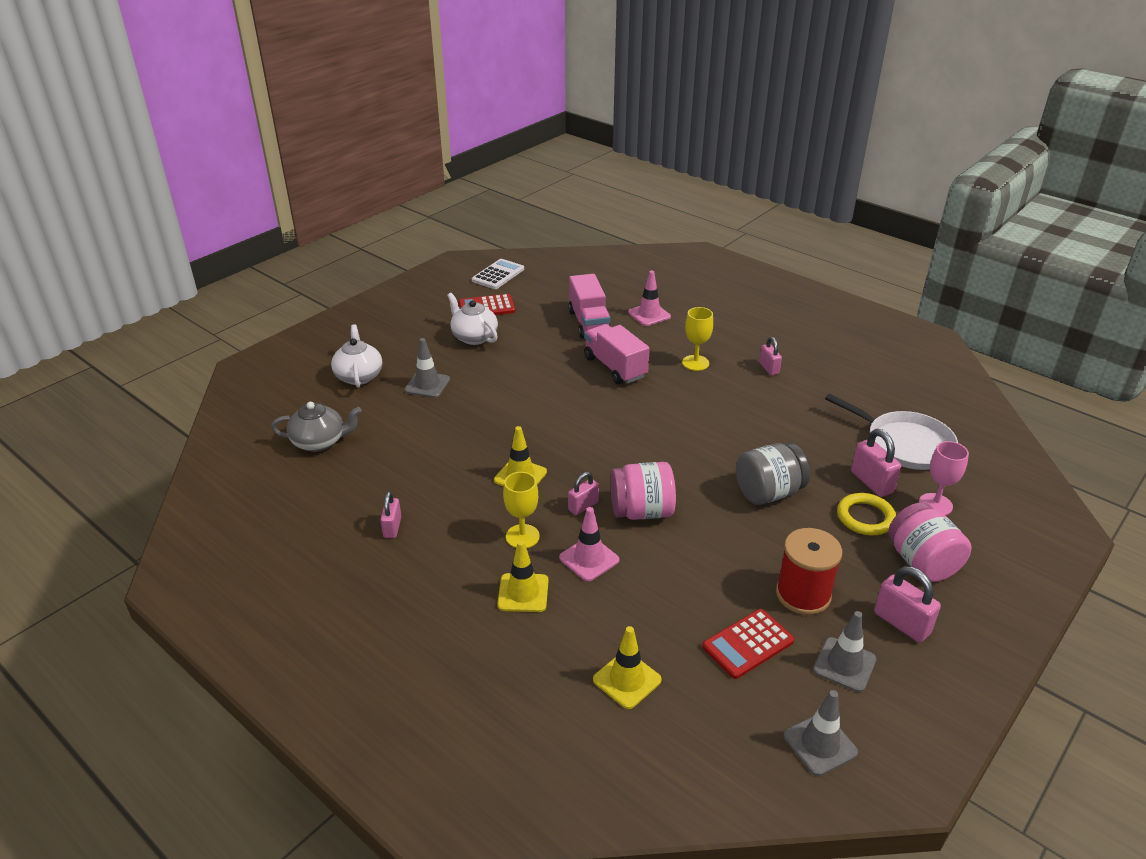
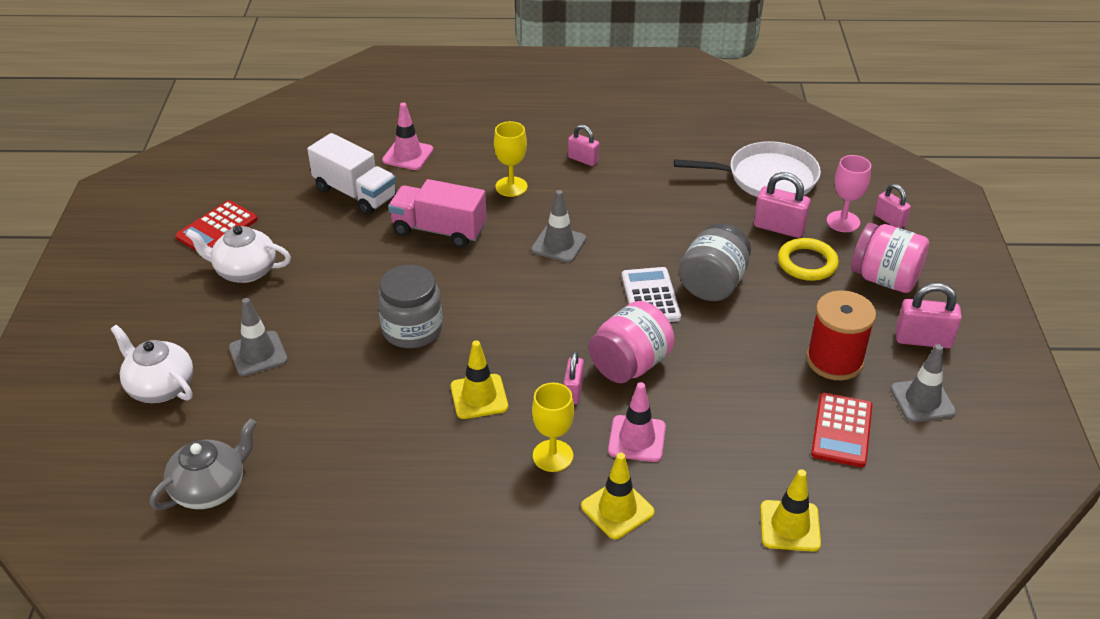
camera: 40 degrees left, 5 degrees up
pink padlock [380,492,402,538] -> pink padlock moved to [874,184,911,228]
white calculator [472,259,524,289] -> white calculator moved to [622,267,681,322]
pink truck [568,274,611,338] -> white truck [307,133,397,215]
grey traffic cone [783,690,858,776] -> grey traffic cone moved to [531,190,587,263]
none -> grey jar [377,265,443,348]

